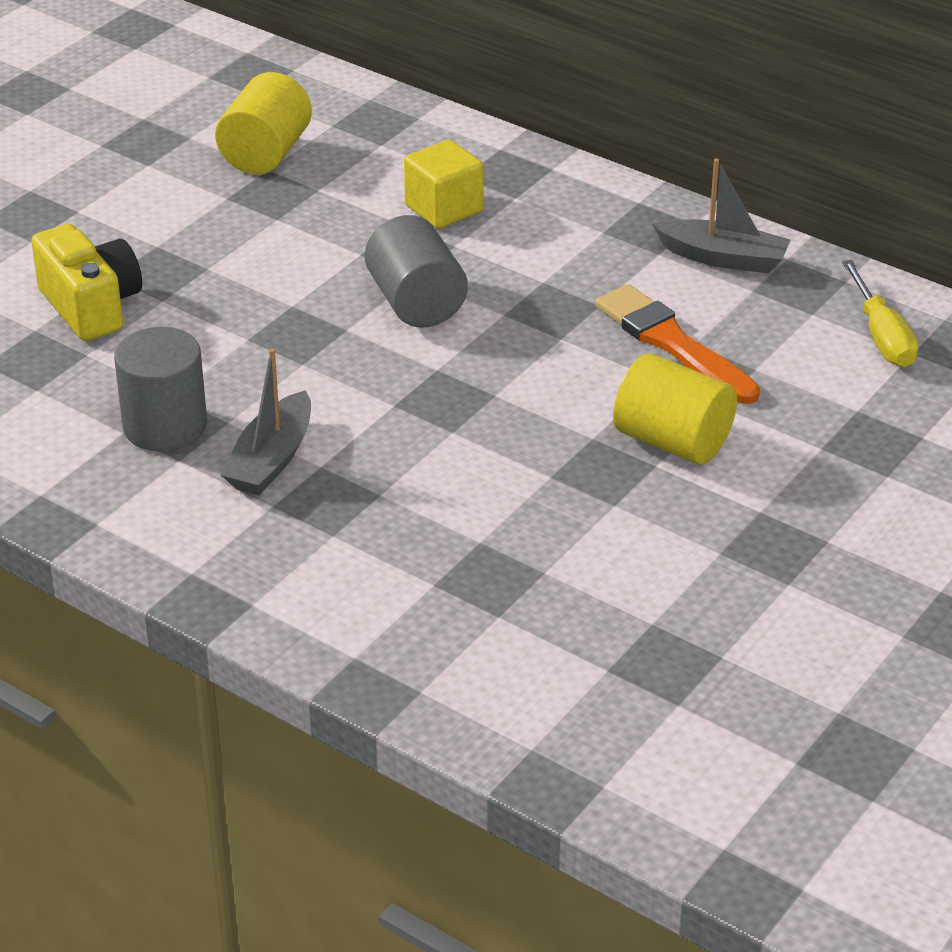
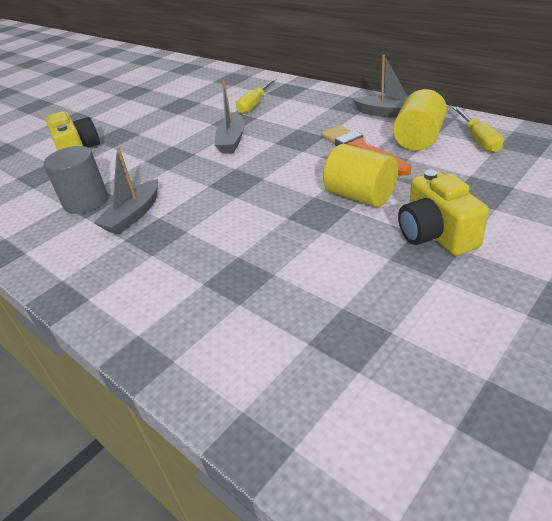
camera: 10 degrees right, 0 degrees up
yellow cylinder [215,72,312,174] -> yellow cylinder moved to [393,89,447,151]
grey cylinder [365,215,468,328] -> grey boat [215,80,245,154]
yellow cube [404,139,483,229] -> yellow screwdriver [236,79,277,114]
none -> yellow camera [398,170,489,256]

